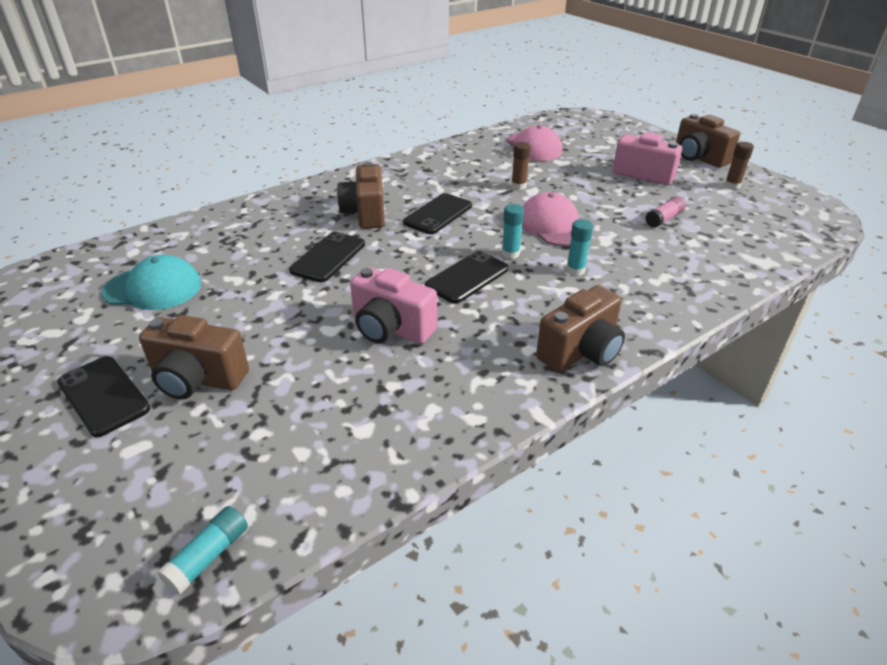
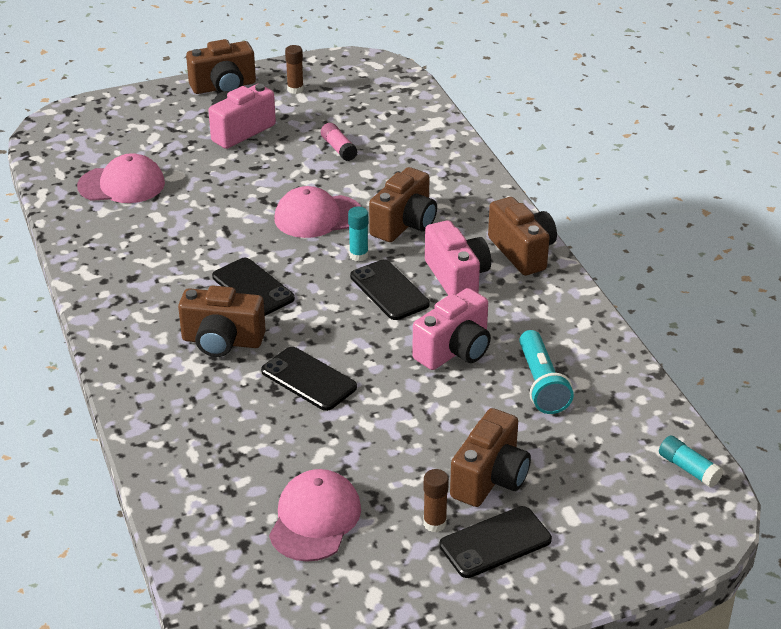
camera: 75 degrees left, 0 degrees up
turquoise cap [102,255,201,310] -> pink cap [269,469,361,562]
brown glue stick [511,142,531,190] -> brown glue stick moved to [423,469,449,532]
turquoise glue stick [566,219,593,276] -> brown camera [369,167,437,242]
none -> pink camera [425,220,491,295]
none -> turquoise flashlight [519,330,574,414]

